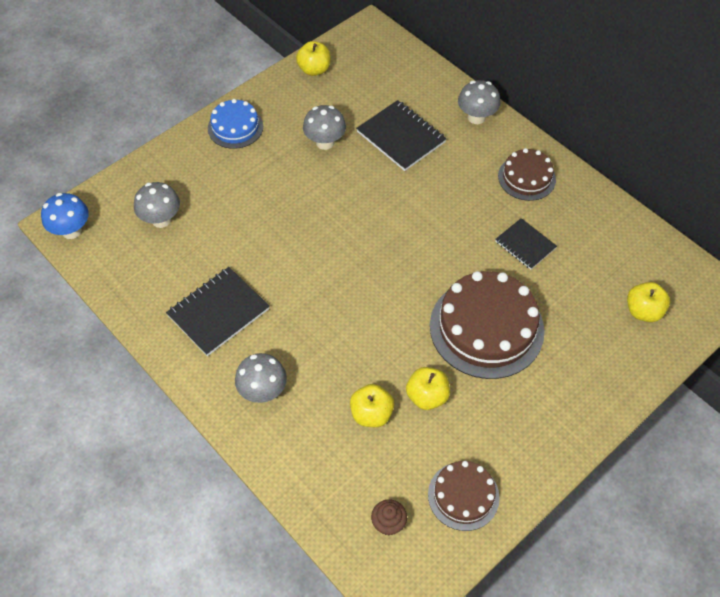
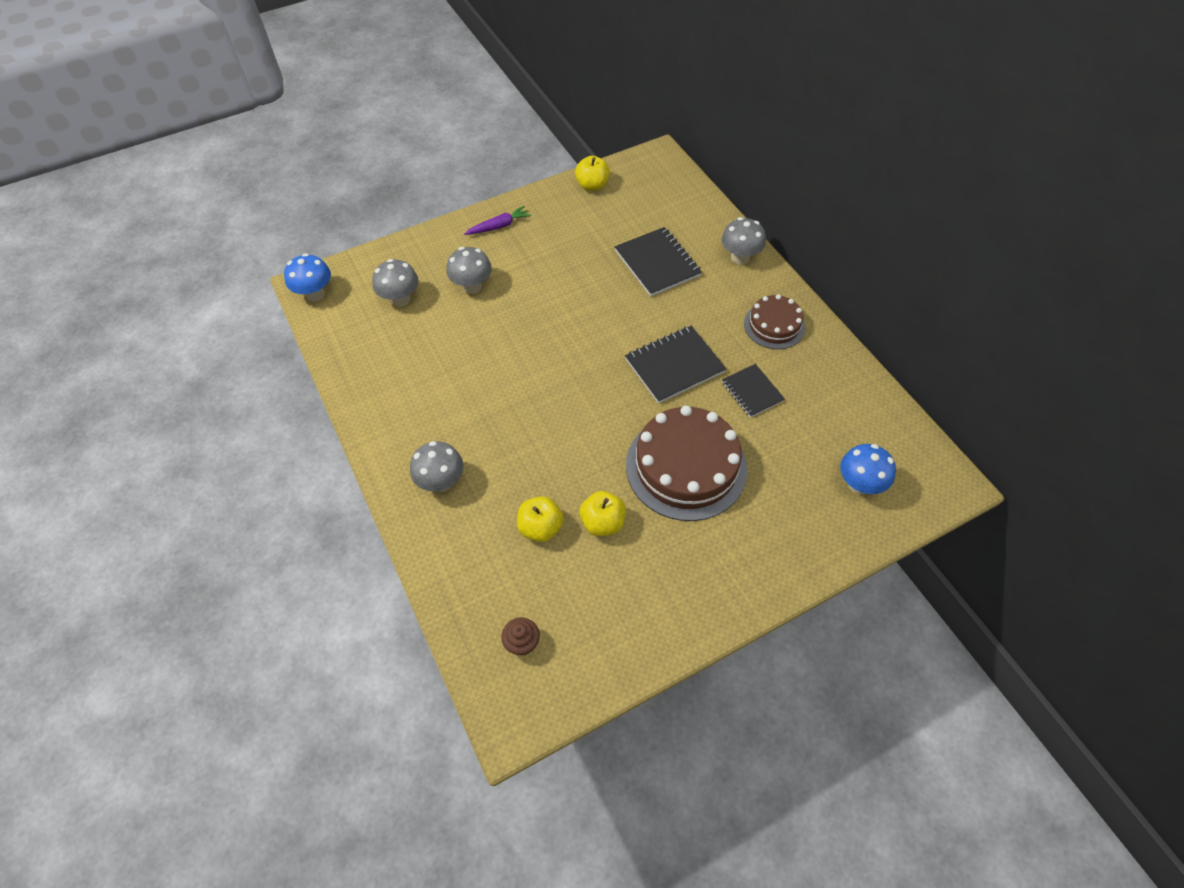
camera: 15 degrees right, 0 degrees up
black notebook [166,267,270,356] -> black notebook moved to [625,326,726,404]
blue cake [208,99,263,149] -> purple carrot [464,206,531,235]
grey mushroom [303,105,346,150] -> grey mushroom moved to [447,247,492,294]
brown cake [428,461,500,531] -> none
yellow apple [627,282,670,322] -> blue mushroom [840,444,896,495]

